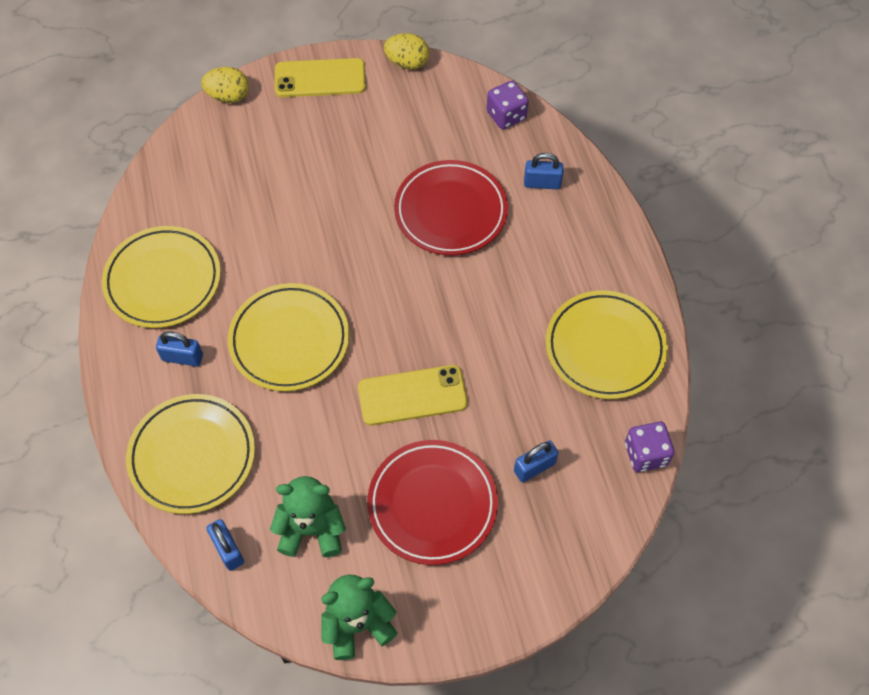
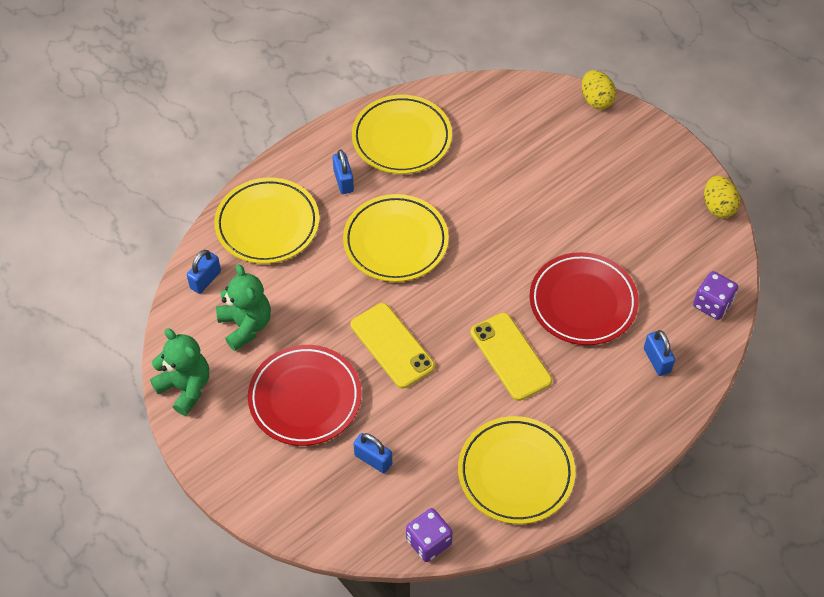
camera: 65 degrees right, 5 degrees down
yellow phone [275,58,366,97] -> yellow phone moved to [471,313,552,401]

